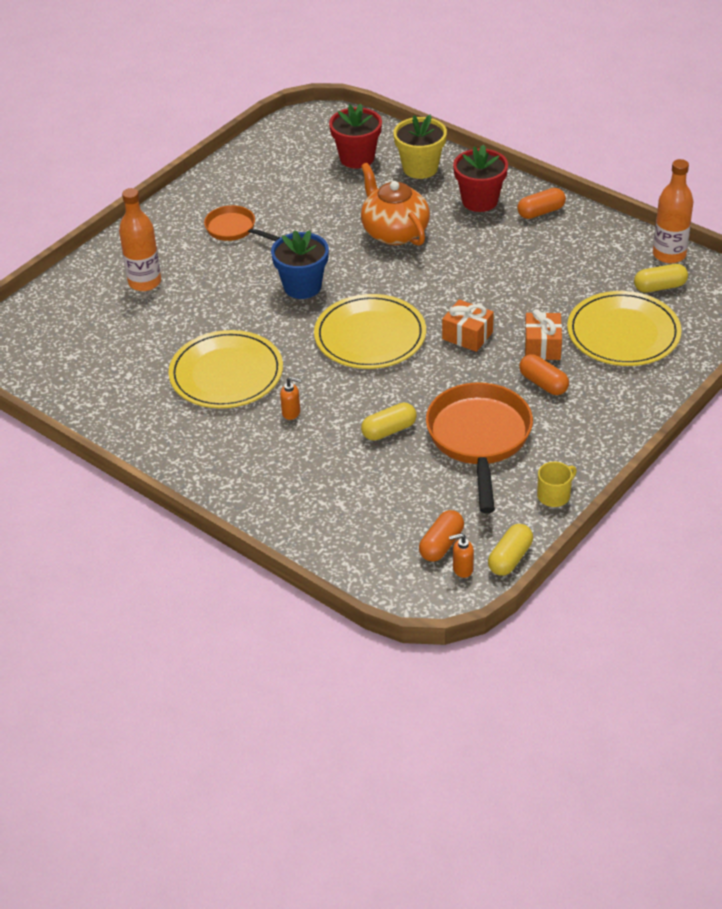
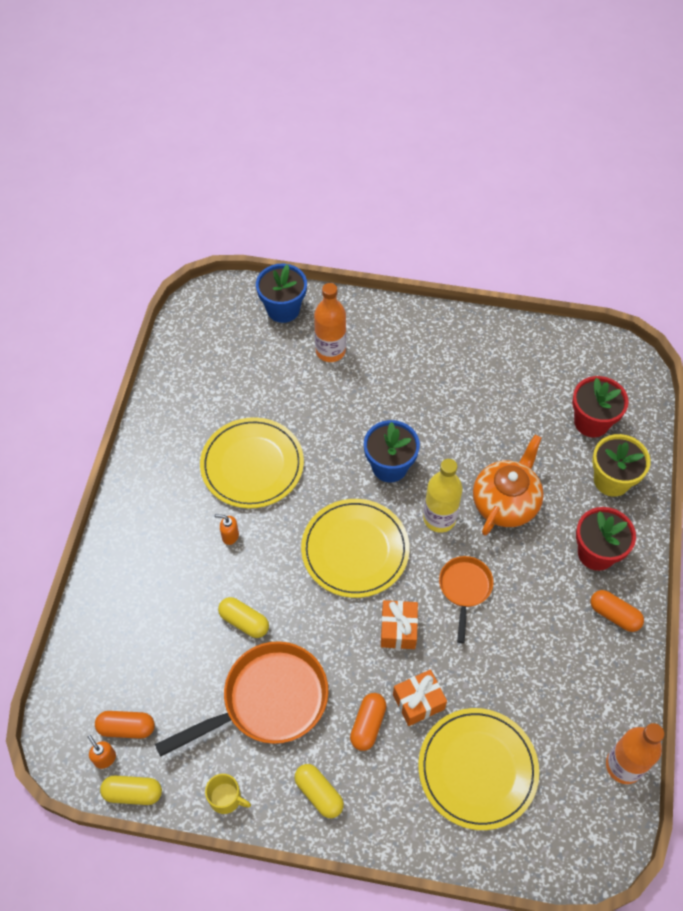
camera: 60 degrees right, 15 degrees up
orange pan [204,205,280,241] -> orange pan moved to [439,556,493,643]
orange soap dispenser [280,377,302,420] -> orange soap dispenser turned 120 degrees clockwise [214,514,239,545]
yellow capsule [634,264,688,293] -> yellow capsule moved to [294,764,344,818]
none -> blue flower pot [256,264,307,323]
none -> yellow bottle [423,459,463,533]

